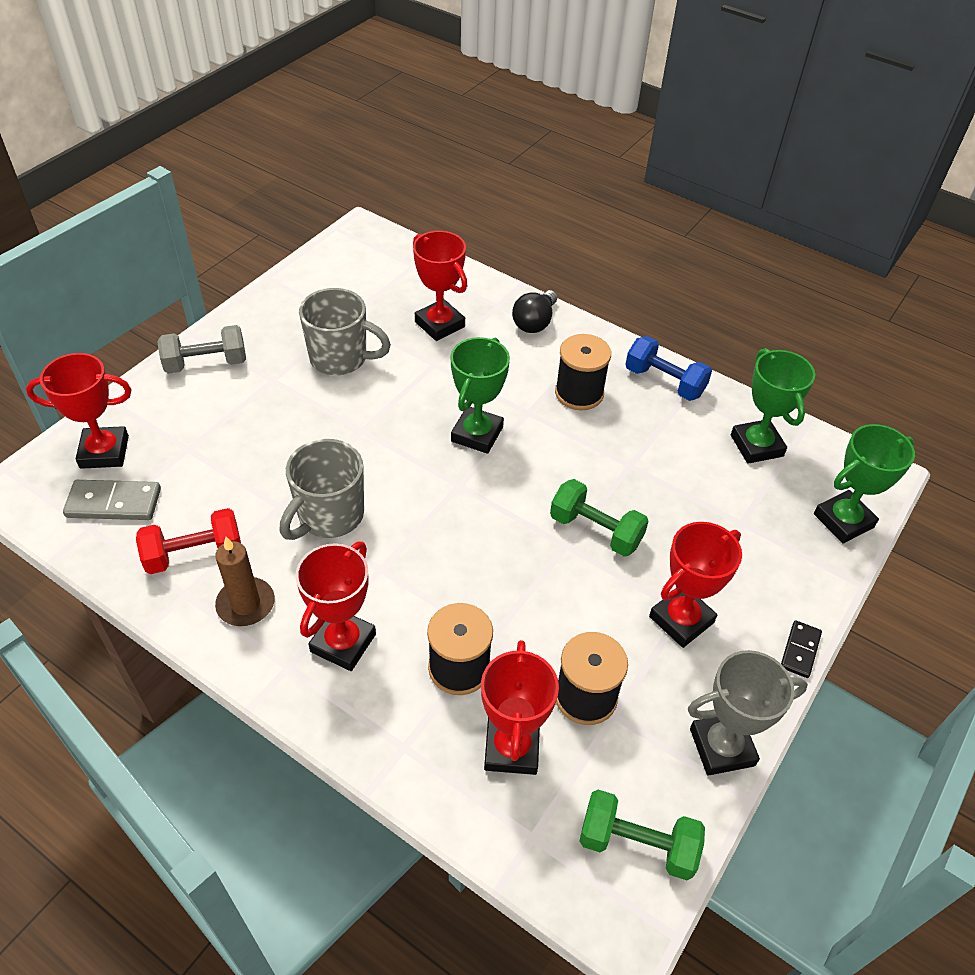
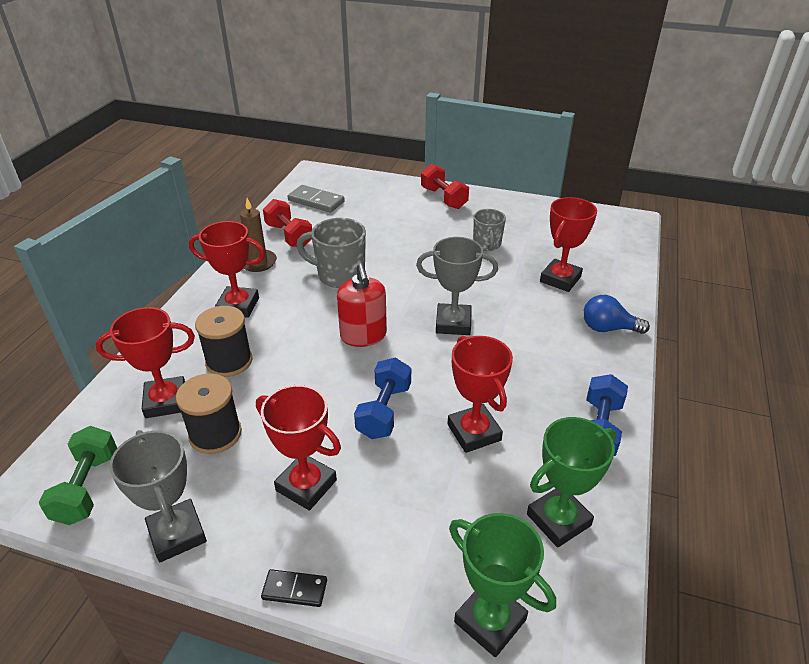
camera: 75 degrees right, 10 degrees down
red trophy [26,353,132,469] -> red trophy moved to [447,336,513,453]
grey domino [63,480,161,520] -> grey domino turned 45 degrees counterclockwise [288,185,345,212]
grey dumbbell [157,325,246,374] -> red dumbbell [421,164,469,209]
grey mug [299,288,391,375] -> grey mug [473,209,506,251], size x0.64
green trophy [450,337,510,454] -> grey trophy [416,237,498,335]
black light bulb [512,290,557,333] -> blue light bulb [583,295,650,334]
green dumbbell [550,479,649,557] -> blue dumbbell [354,358,411,439]
black spool [555,334,611,410] -> none
none -> red soap dispenser [337,263,387,347]

